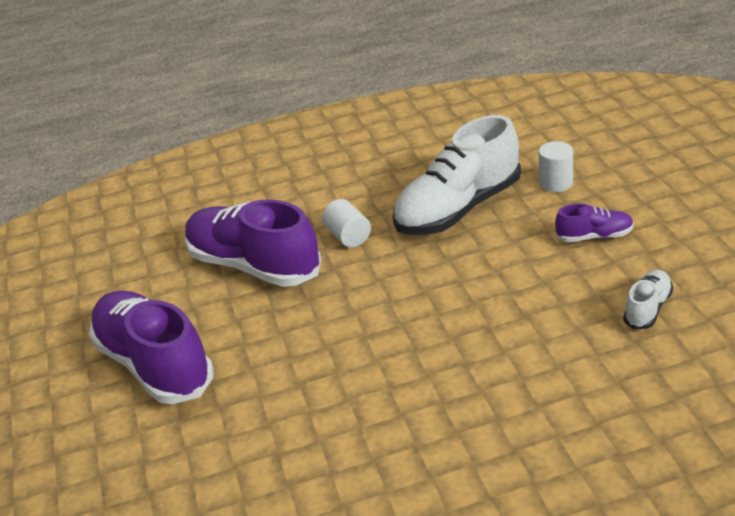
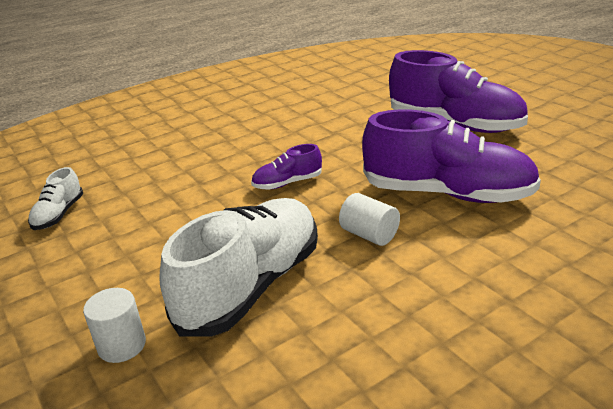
camera: 160 degrees right, 5 degrees down
purple shoe [555,203,634,242] -> purple shoe moved to [251,144,322,190]

